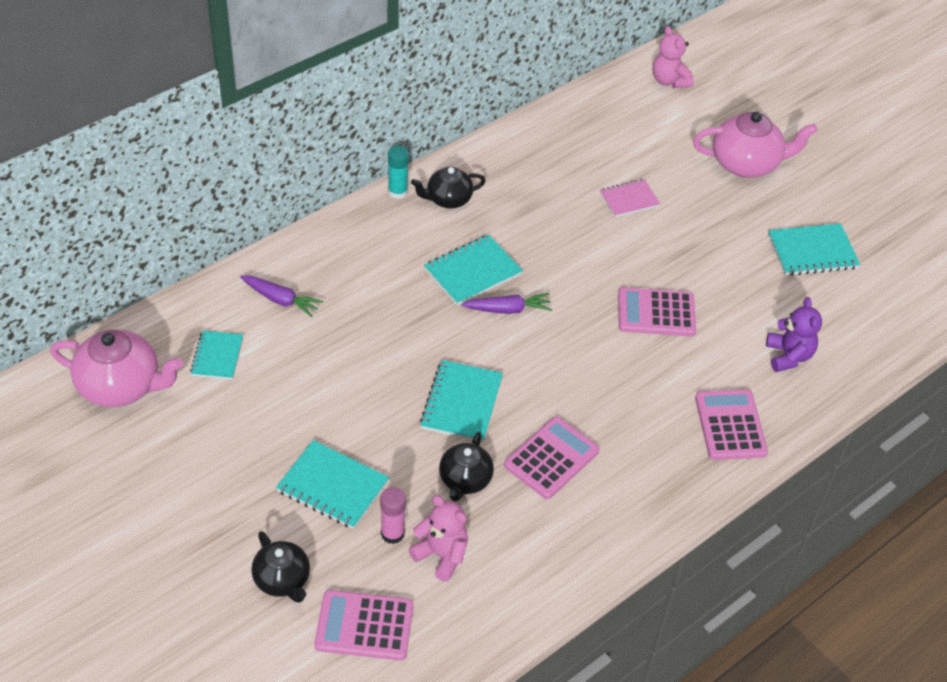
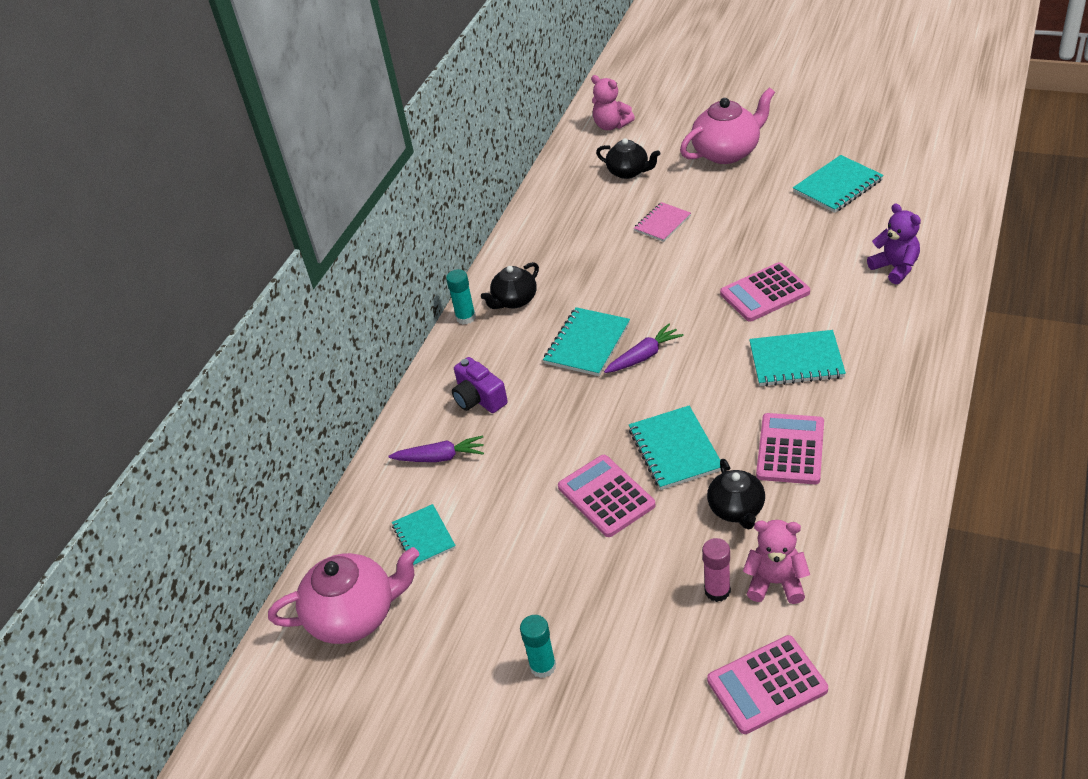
camera: 20 degrees left, 5 degrees down
black teapot [251,531,310,603] -> black teapot moved to [596,138,660,179]
turquoise notebook [276,440,389,529] -> turquoise notebook moved to [749,330,846,387]
pink calculator [695,389,768,460] -> pink calculator moved to [558,455,656,537]
none -> purple camera [452,357,508,413]
none -> turquoise glue stick [520,615,556,678]

